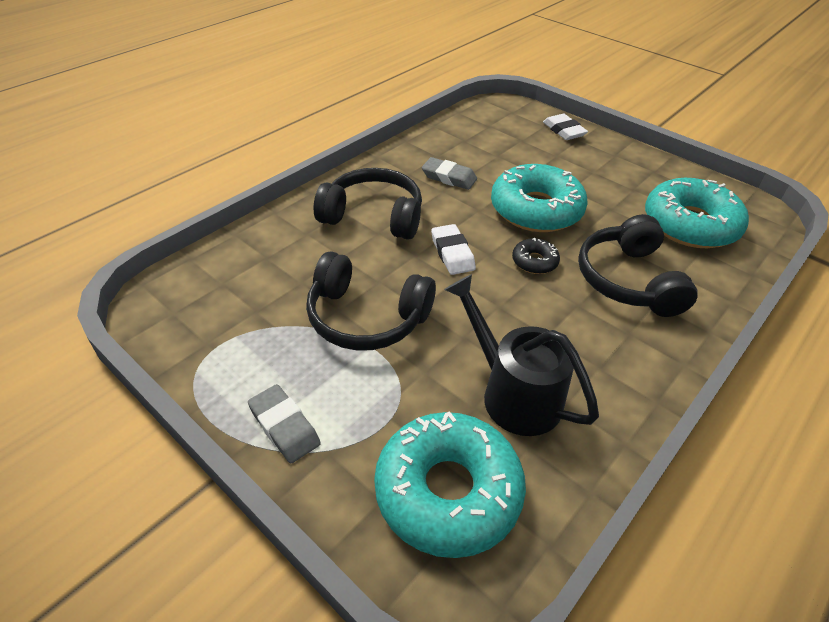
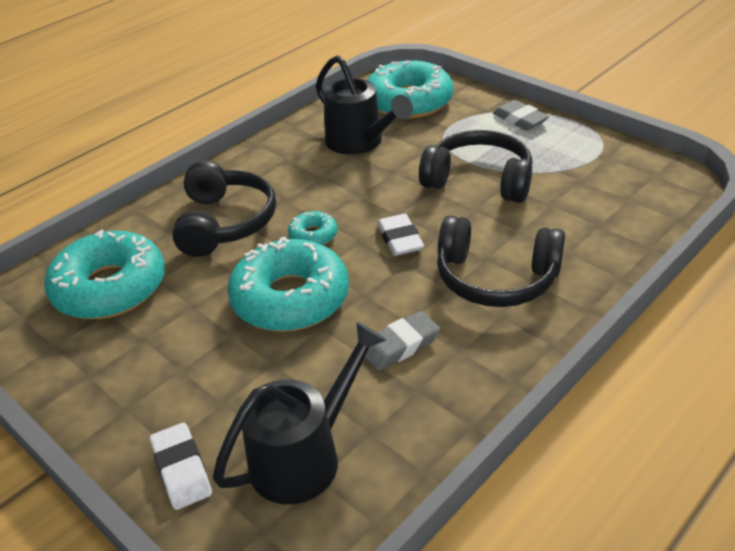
camera: 175 degrees left, 5 degrees down
grey eraser [422,157,477,190] -> grey eraser turned 60 degrees counterclockwise [365,311,440,371]
black donut [512,238,560,274] -> turquoise donut [288,211,338,245]
none -> black watering can [213,322,387,504]

